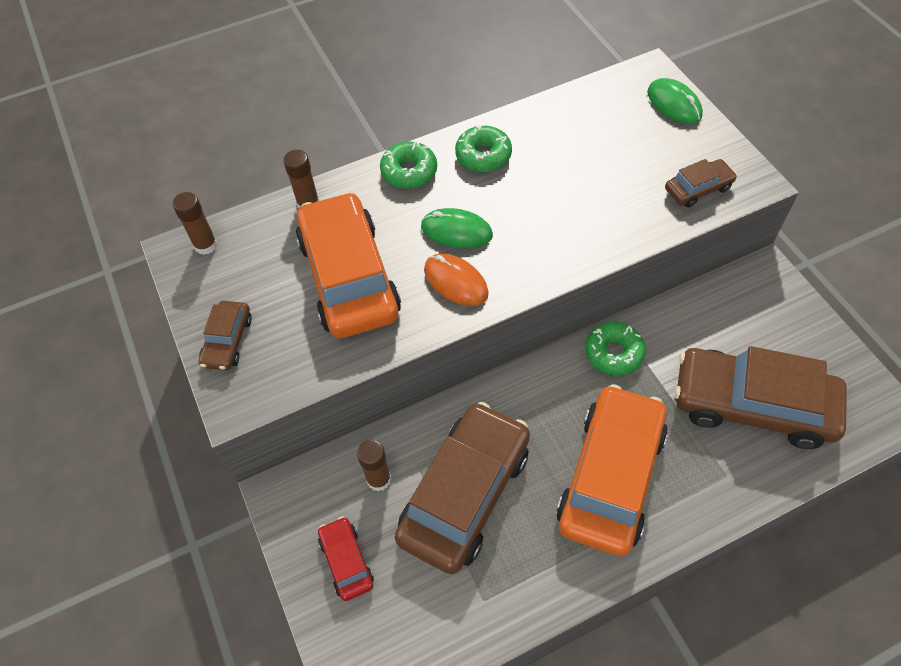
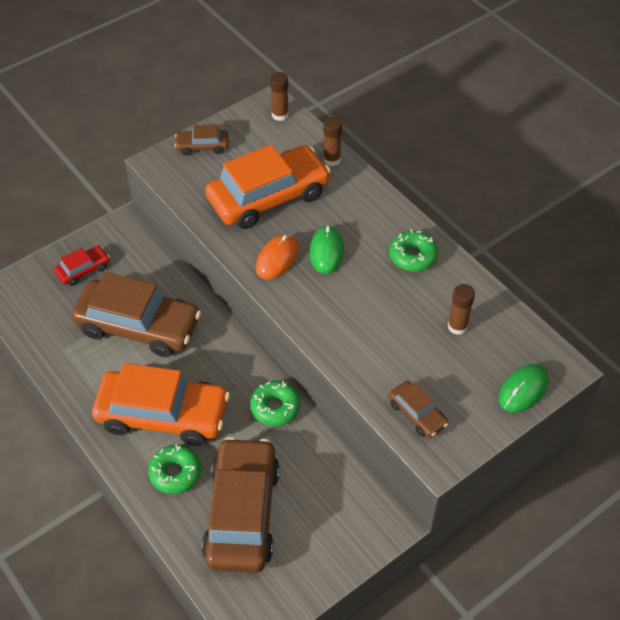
camera: 75 degrees right, 5 degrees down
brown glue stick [357,440,391,491] -> brown glue stick moved to [448,284,475,335]
green donut [380,141,437,189] -> green donut moved to [148,444,201,494]

